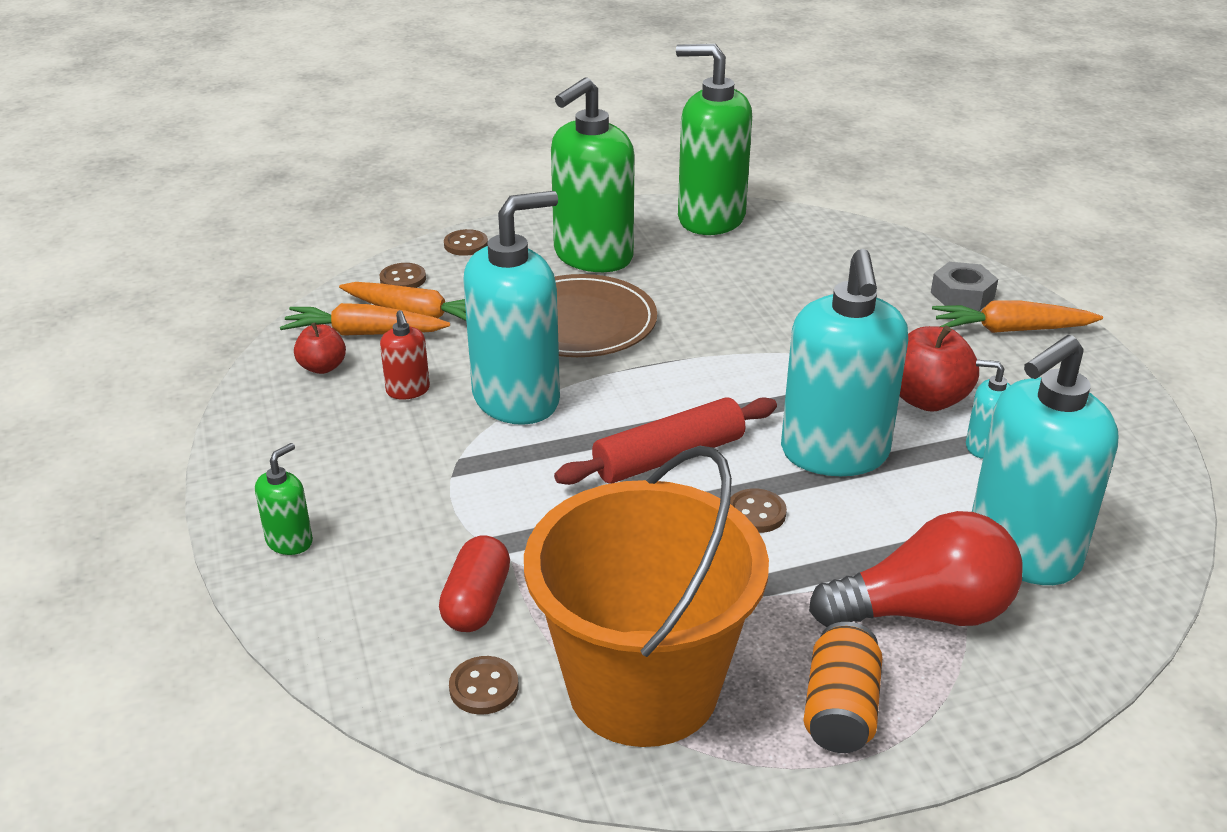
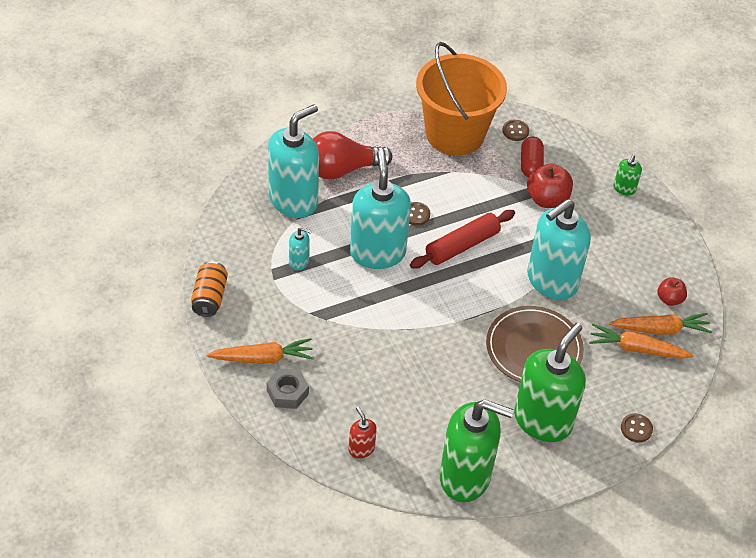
camera: 170 degrees right, 15 degrees up
brown button [380,263,426,288] -> none
red soap dispenser [380,310,430,400] -> red soap dispenser moved to [349,407,377,458]
orange can [804,622,882,753] -> orange can moved to [191,261,228,317]
red apple [900,326,979,412] -> red apple moved to [527,164,573,208]

